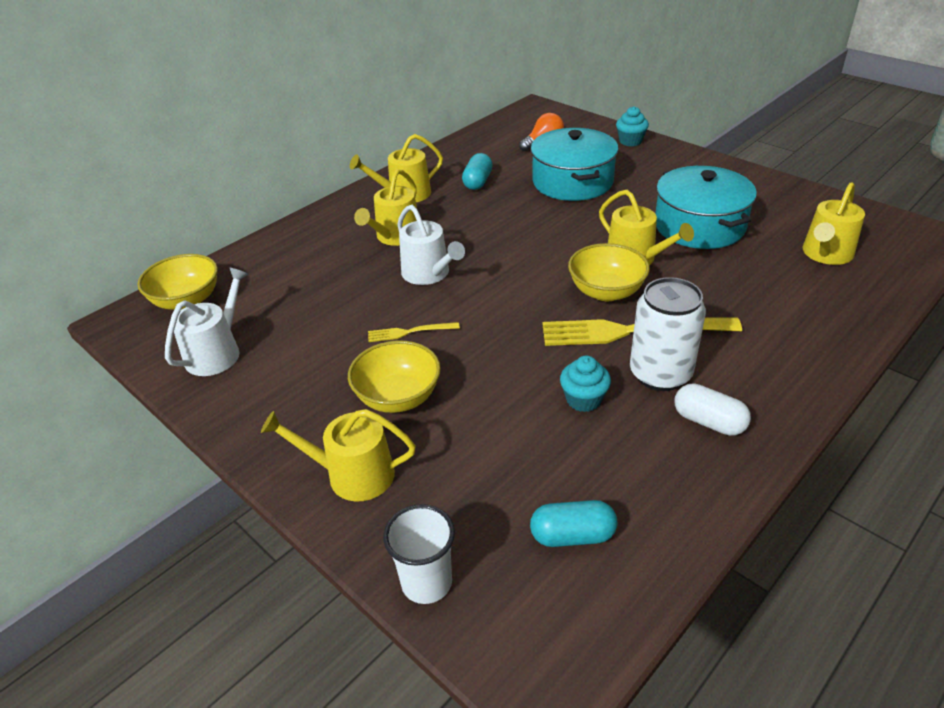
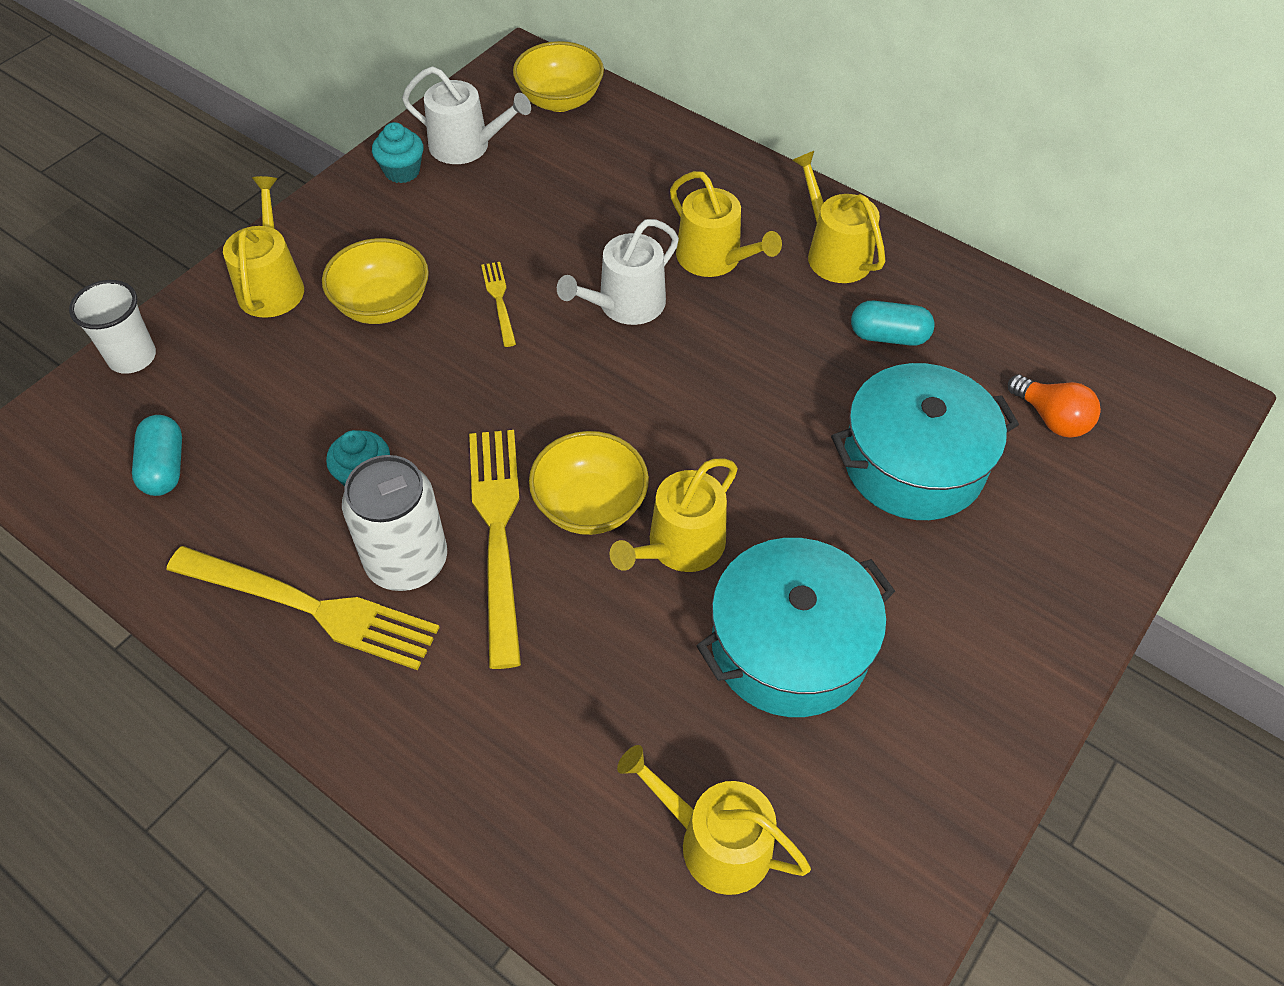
camera: 80 degrees right, 15 degrees up
yellow watering can [354,169,417,246] -> yellow watering can turned 150 degrees counterclockwise [670,171,782,277]
turquoise cupcake [616,106,649,146] -> turquoise cupcake moved to [372,122,423,183]
white capsule [674,383,751,436] -> yellow fork [167,546,440,670]

